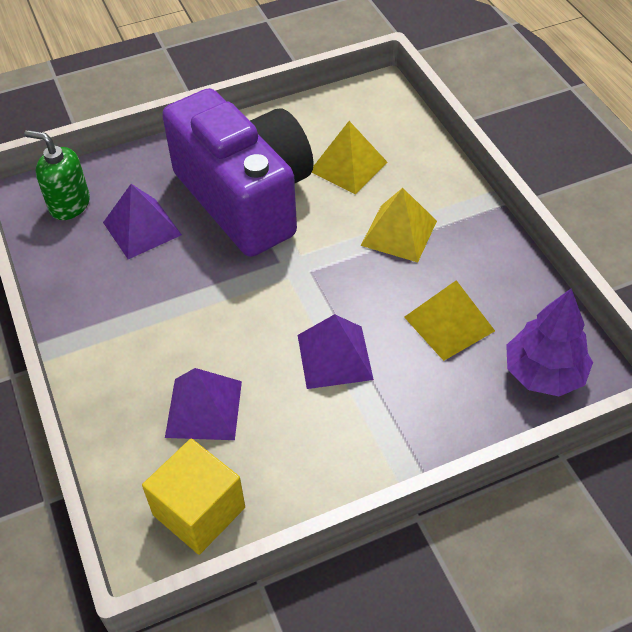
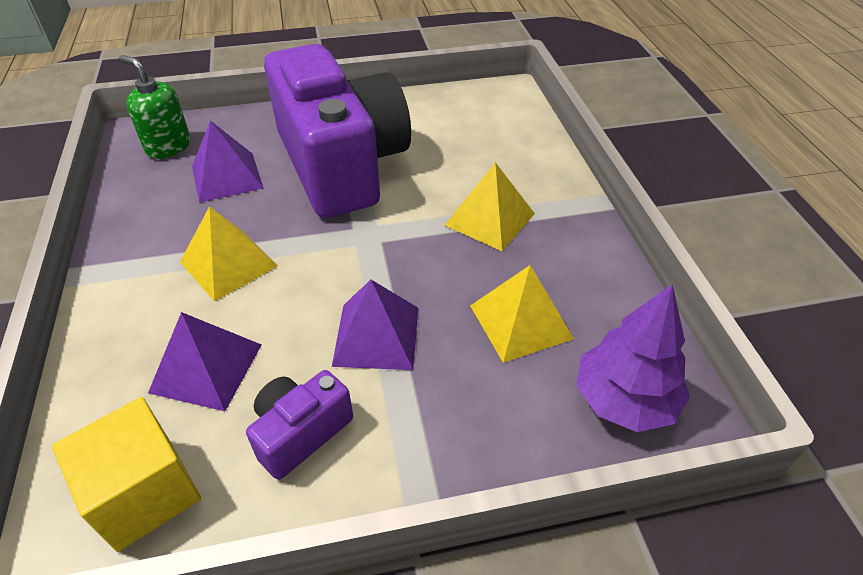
camera: 10 degrees right, 5 degrees down
yellow pyramid [312,121,387,194] -> yellow pyramid moved to [180,206,278,302]
none -> purple camera [246,370,353,480]

